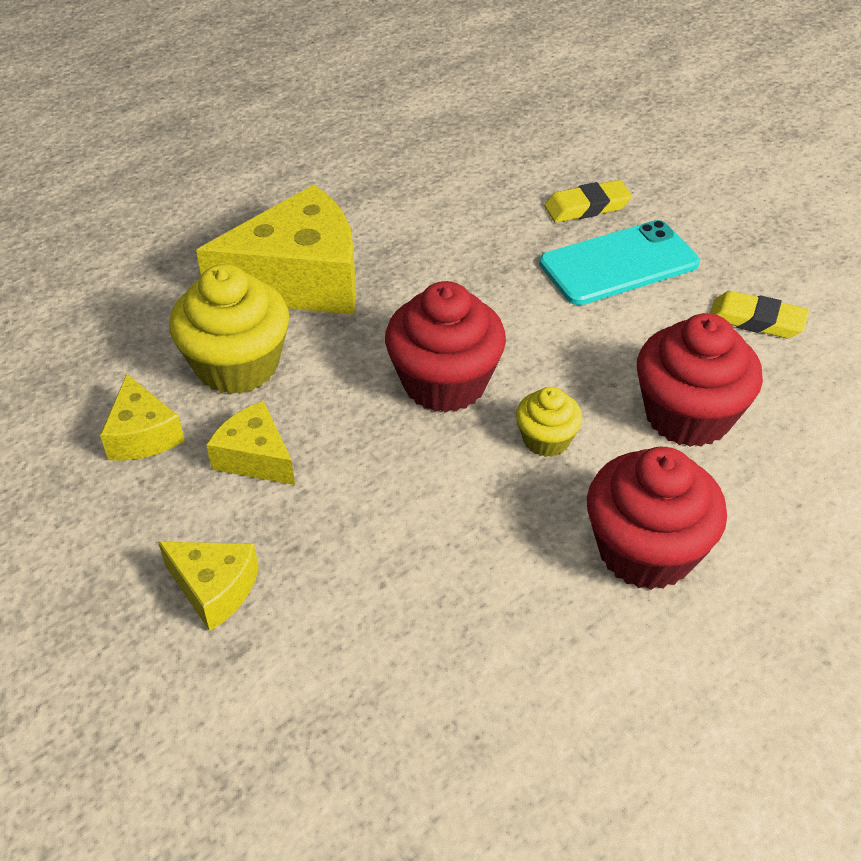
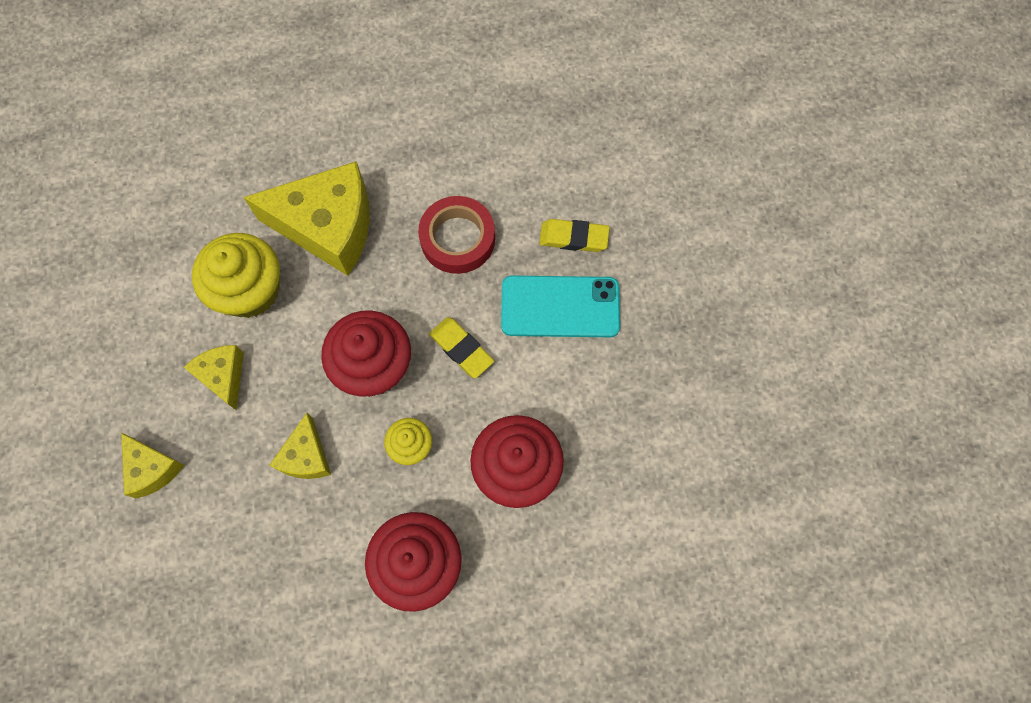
camera: 25 degrees right, 25 degrees up
yellow cheese [100,374,185,461] -> yellow cheese moved to [270,413,331,479]
yellow eraser [710,291,809,338] -> yellow eraser moved to [429,317,494,378]
none -> red tape [418,196,495,274]

